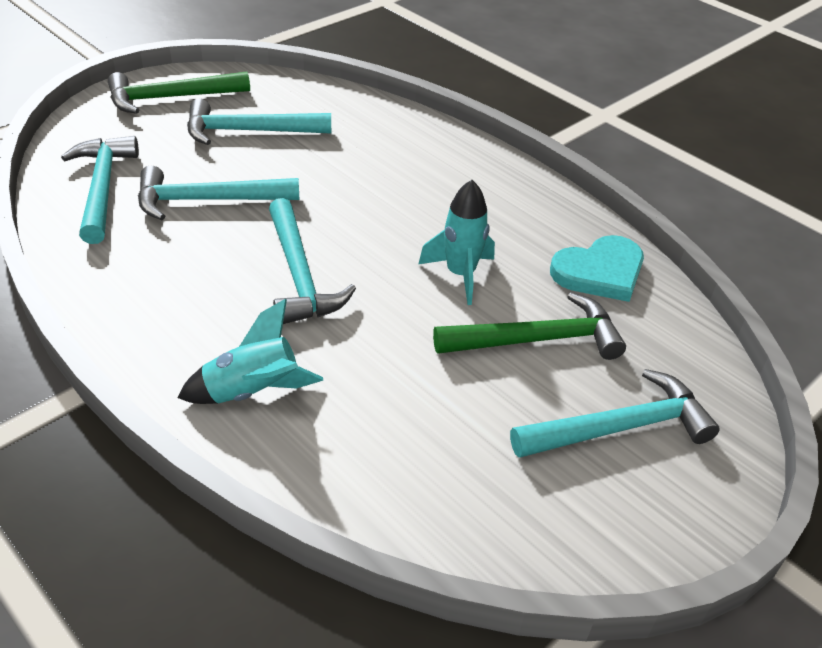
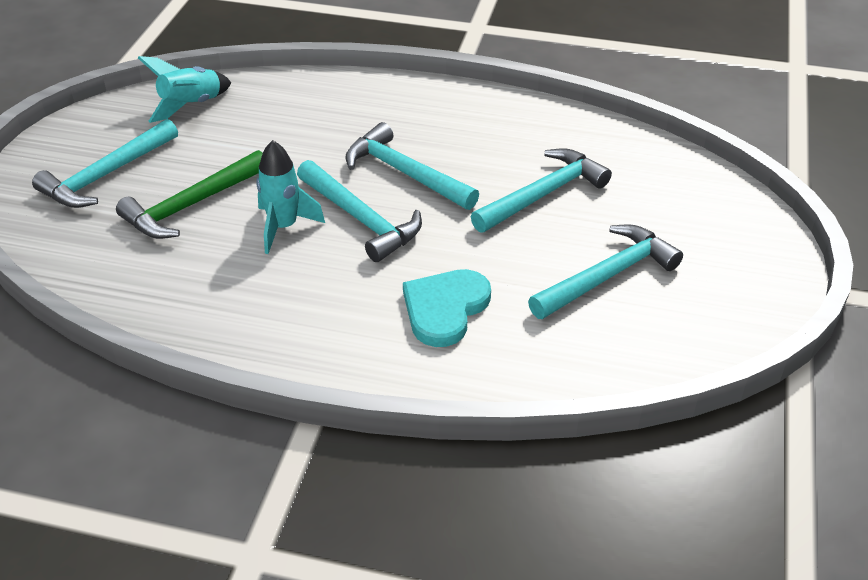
camera: 150 degrees right, 0 degrees up
turquoise hammer [61,136,139,244] -> turquoise hammer moved to [297,160,422,262]
green hammer [108,71,250,114] -> none
turquoise rocket [177,299,323,404] -> turquoise rocket moved to [138,56,231,123]
turquoise heart [550,235,644,302] -> turquoise heart moved to [403,269,491,347]

